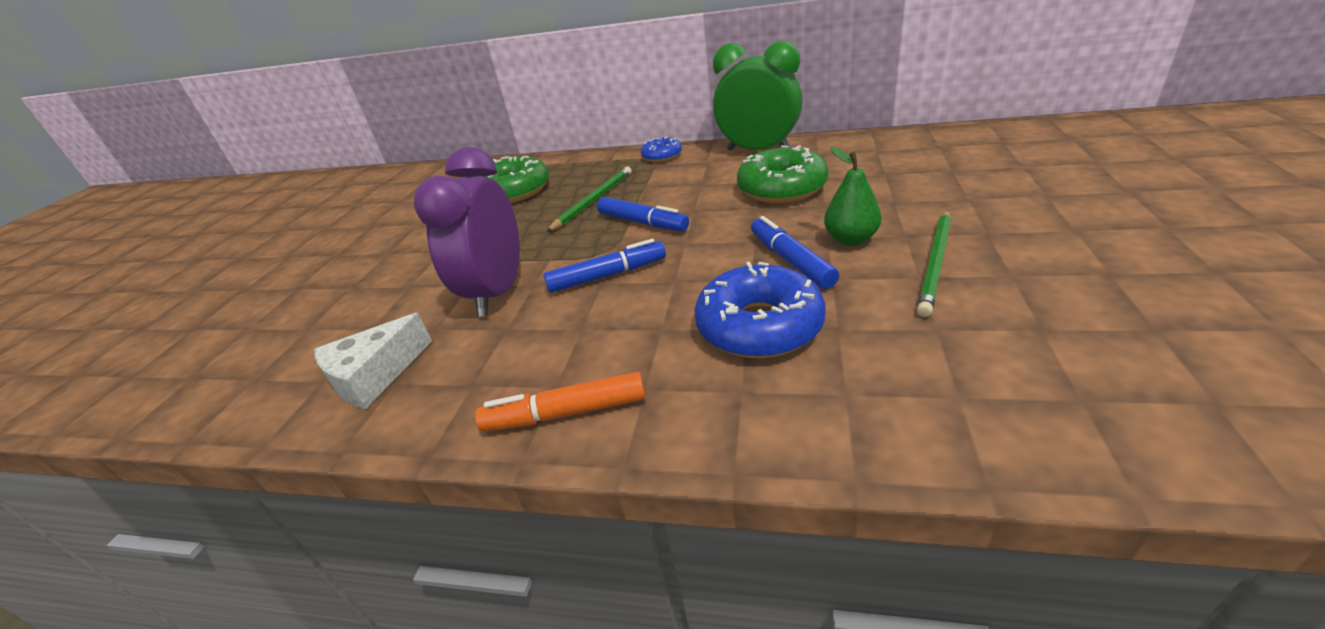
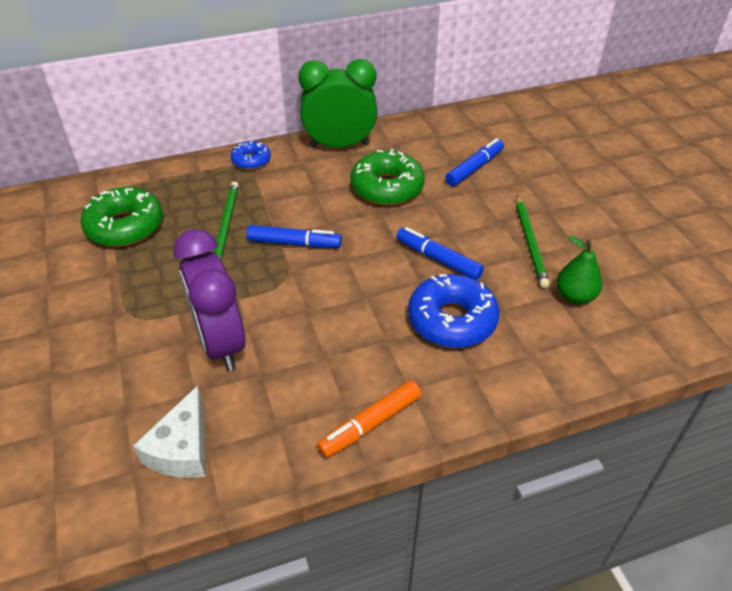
camera: 35 degrees left, 10 degrees up
blue marker [543,239,666,293] -> blue marker moved to [445,138,504,186]
green pear [824,147,881,246] -> green pear moved to [557,235,602,304]

